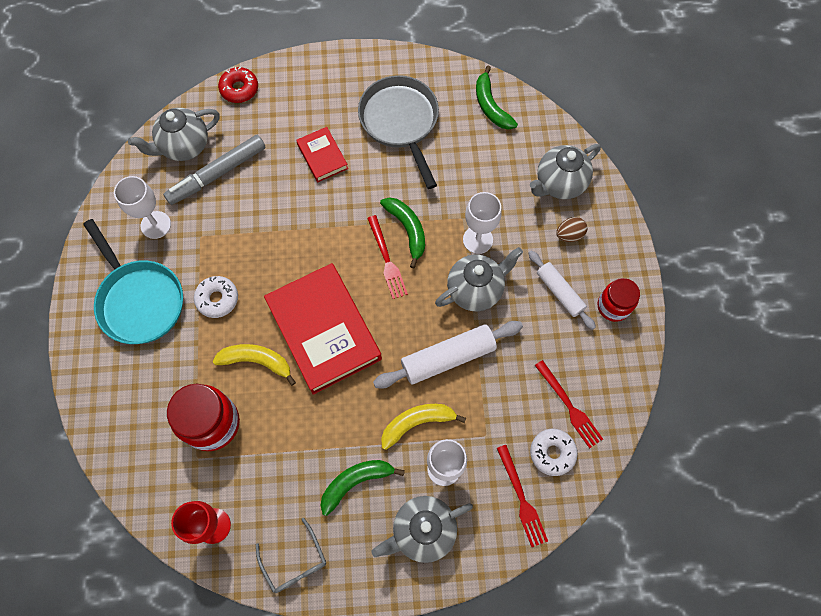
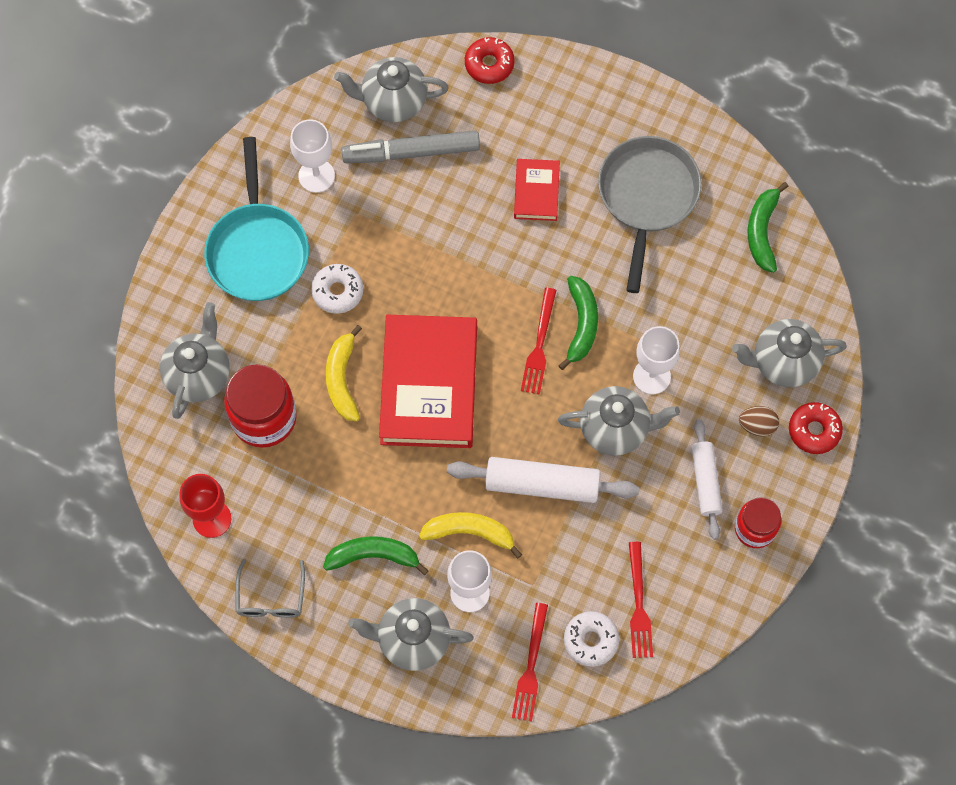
camera: 30 degrees right, 0 degrees up
yellow banana [213,344,296,386] -> yellow banana turned 135 degrees counterclockwise [326,325,362,421]
none -> grey teapot [160,302,230,419]
none -> red donut [789,402,843,454]

